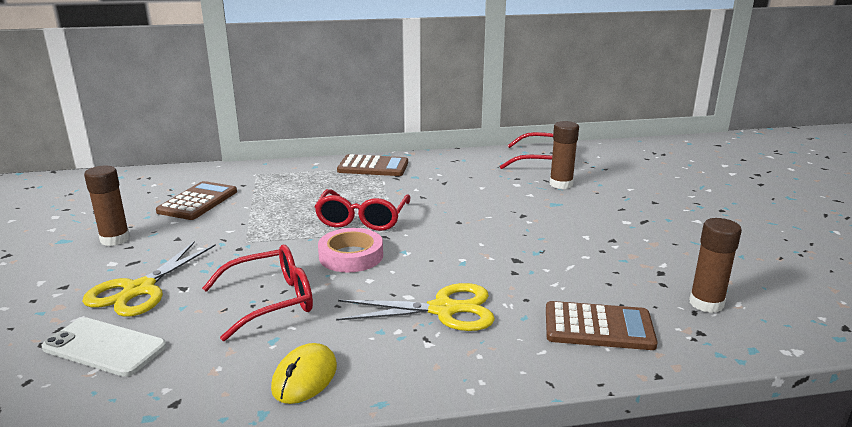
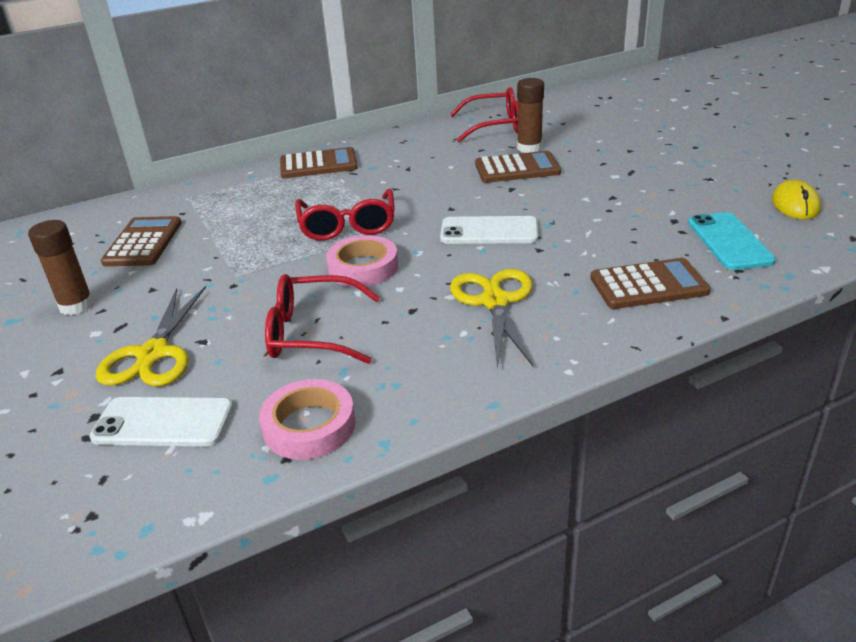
camera: 15 degrees left, 10 degrees up
red glasses [202,245,313,341] -> red glasses turned 135 degrees counterclockwise [265,274,380,364]
yellow mouse [271,343,337,404] -> yellow mouse moved to [772,180,821,220]
yellow scissors [336,283,495,331] -> yellow scissors turned 75 degrees counterclockwise [450,269,534,369]
brown glue stick [689,218,742,313] -> turquoise phone [688,212,776,270]
none -> pink tape [259,379,356,460]
none -> white phone [440,216,538,244]
none -> brown calculator [475,151,561,183]

